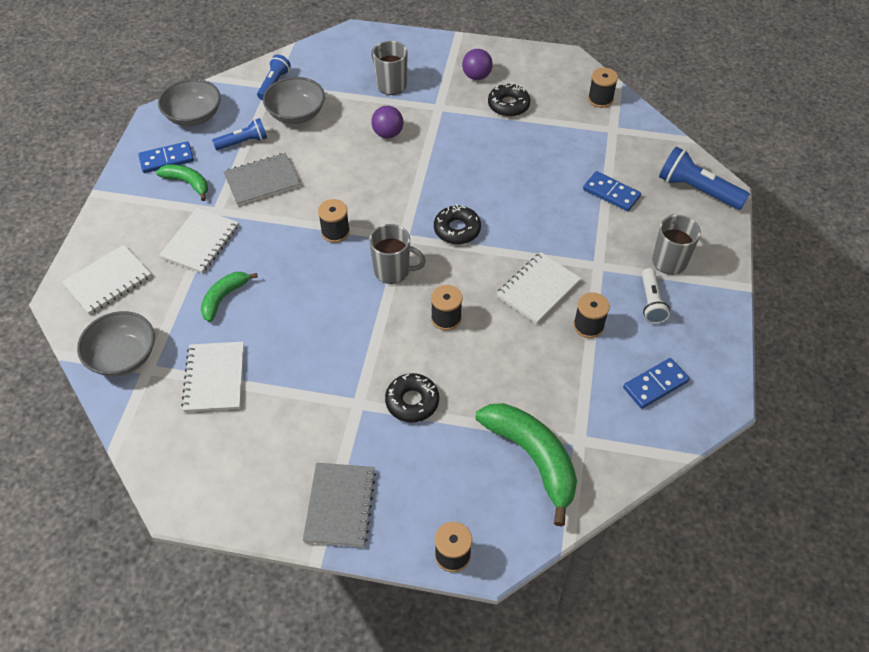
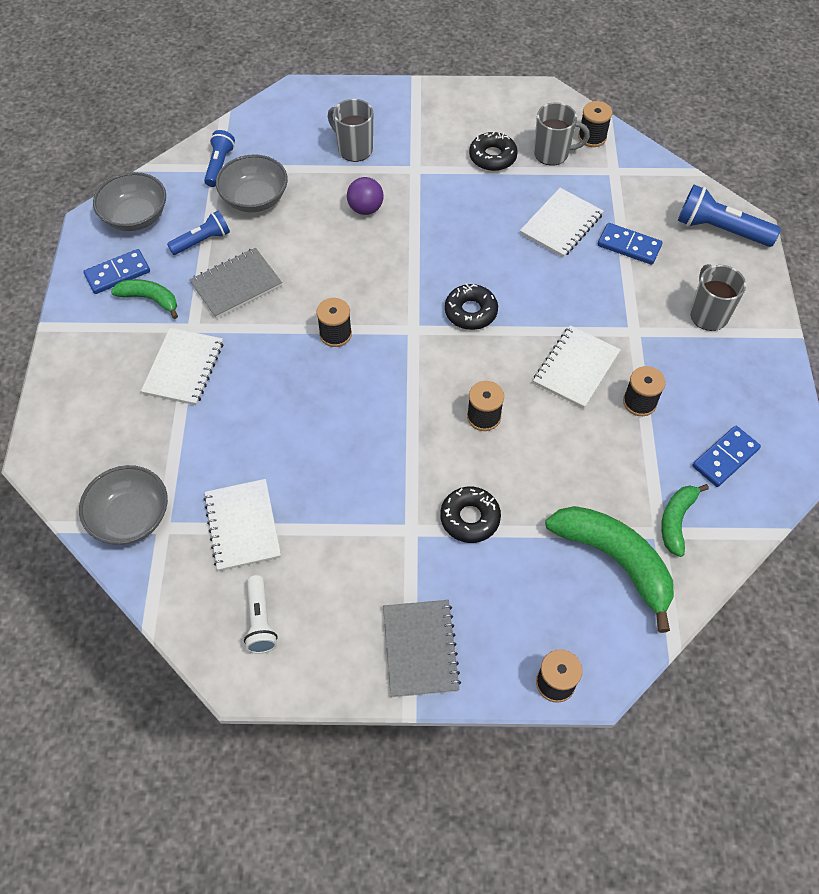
camera: 10 degrees left, 5 degrees up
white notebook [62,245,152,315] -> white notebook moved to [520,188,603,258]
green banana [201,272,258,322] -> green banana moved to [661,484,709,557]
grey mug [369,224,426,284] -> grey mug moved to [534,102,590,166]
purple ball [462,49,493,80] -> none
white flashlight [642,268,670,324] -> white flashlight moved to [244,575,278,654]

